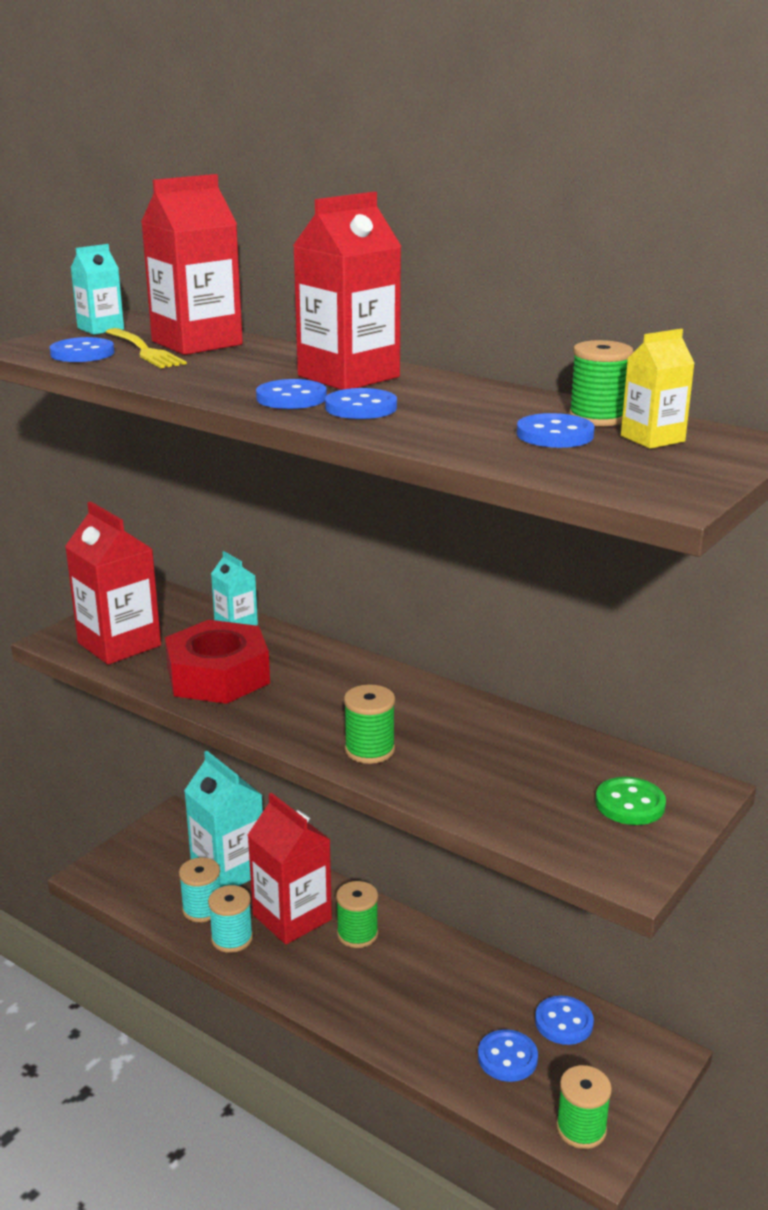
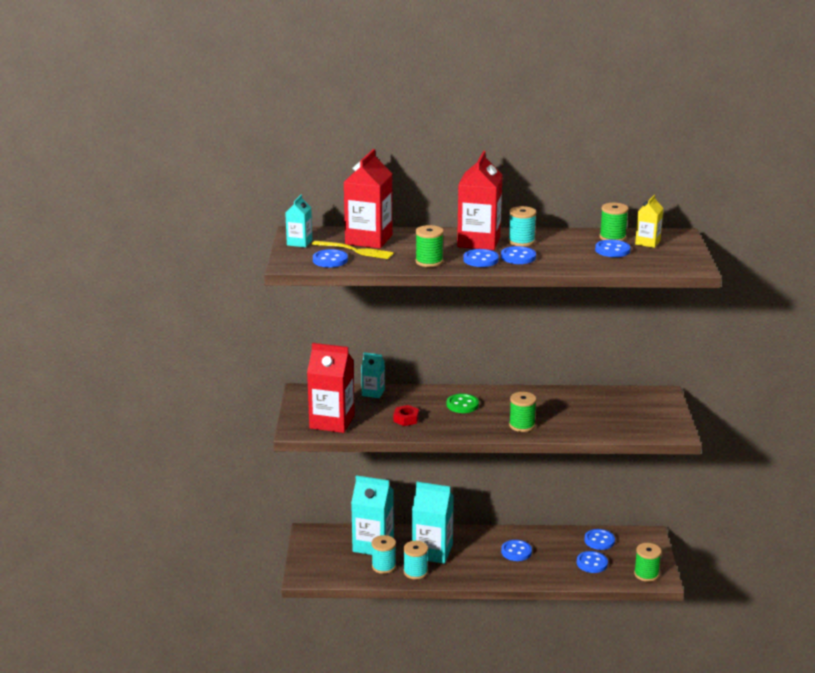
camera: 35 degrees left, 0 degrees up
red nut [165,620,270,704] -> red nut [394,405,419,426], size x0.44
red carton [248,793,332,944] -> turquoise carton [412,482,454,564]
green spool [336,881,378,948] -> green spool moved to [415,225,444,267]
green button [595,777,666,825] -> green button moved to [447,394,479,413]
none -> blue button [501,540,532,561]
none -> turquoise spool [508,206,536,247]

